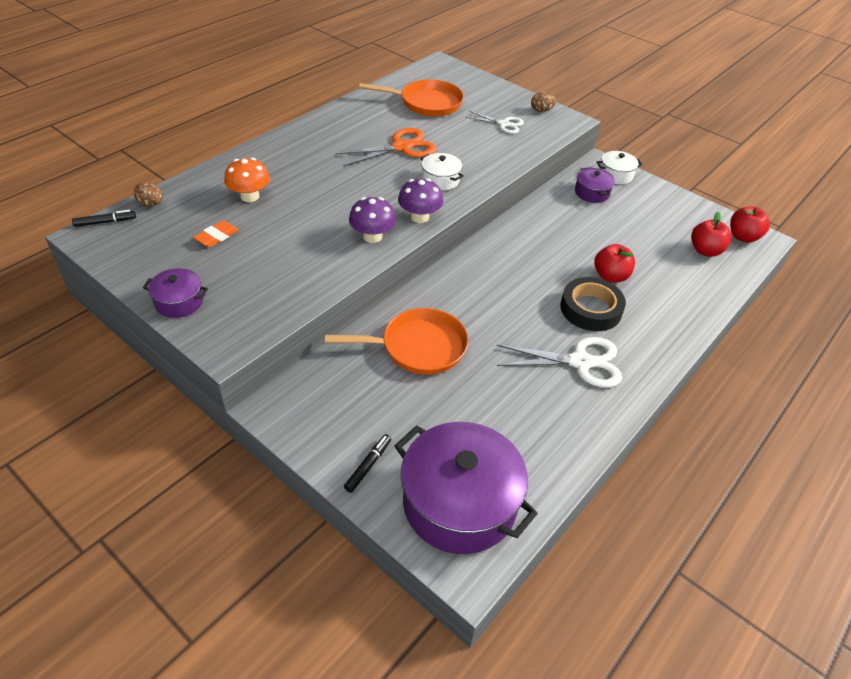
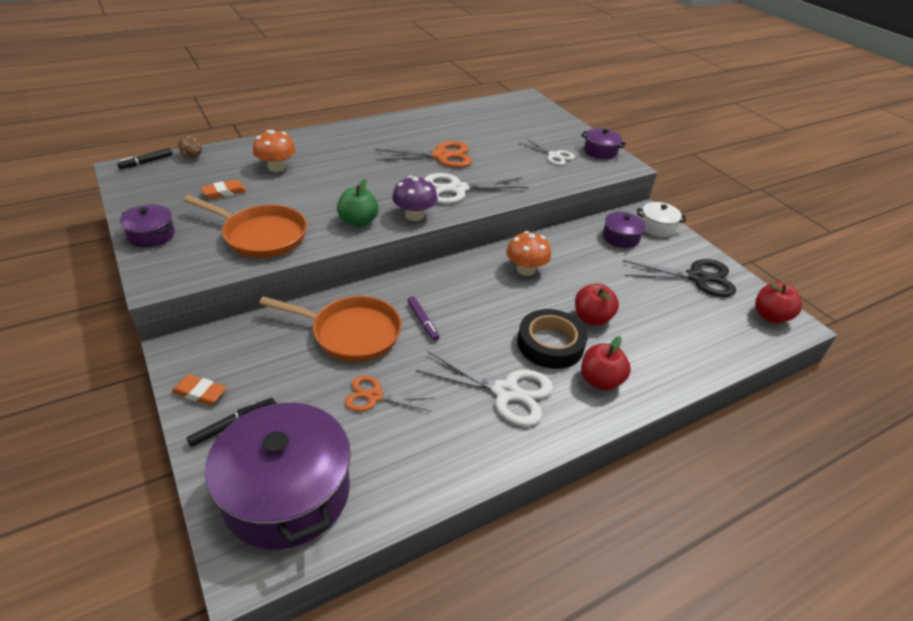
camera: 20 degrees right, 5 degrees down
black marker [72,210,136,227] -> black marker turned 135 degrees clockwise [117,148,172,169]
purple mushroom [349,197,396,243] -> green apple [337,179,379,227]
orange pan [359,79,464,116] -> orange pan moved to [183,195,307,258]
white pot [420,153,464,190] -> white scissors [425,173,529,204]
brown egg [531,92,556,112] -> purple pot [581,128,626,159]
red apple [691,212,732,257] -> red apple moved to [581,336,631,391]
none -> orange eraser [172,374,227,405]
none -> orange scissors [345,375,434,411]
none -> purple marker [407,296,440,341]
none -> orange mushroom [506,231,551,276]
none -> black scissors [623,259,736,297]

